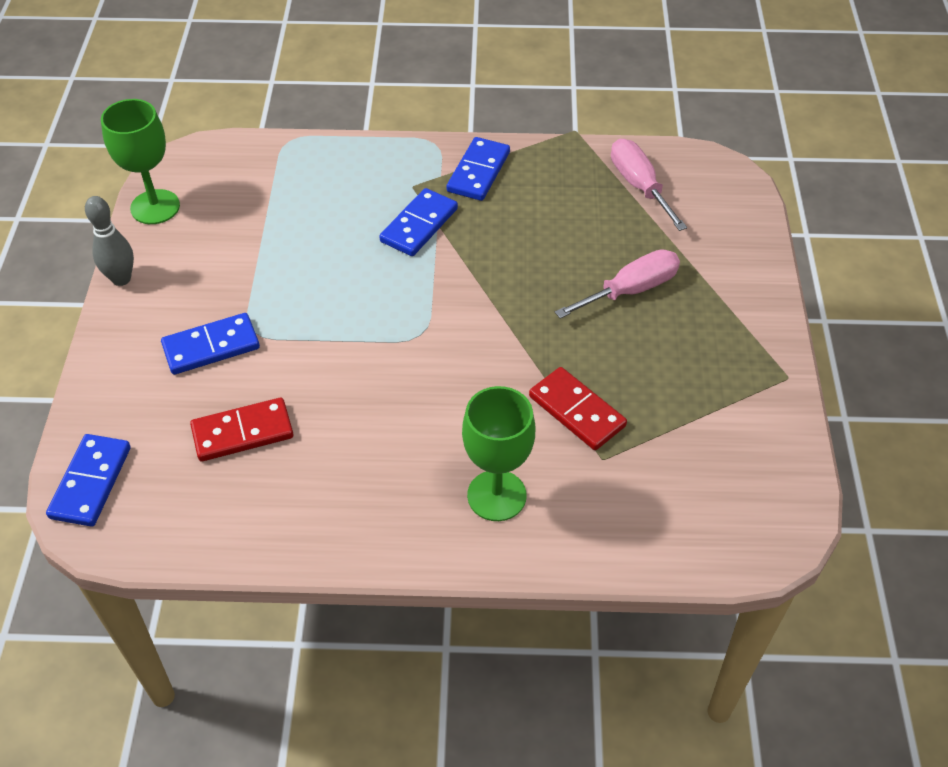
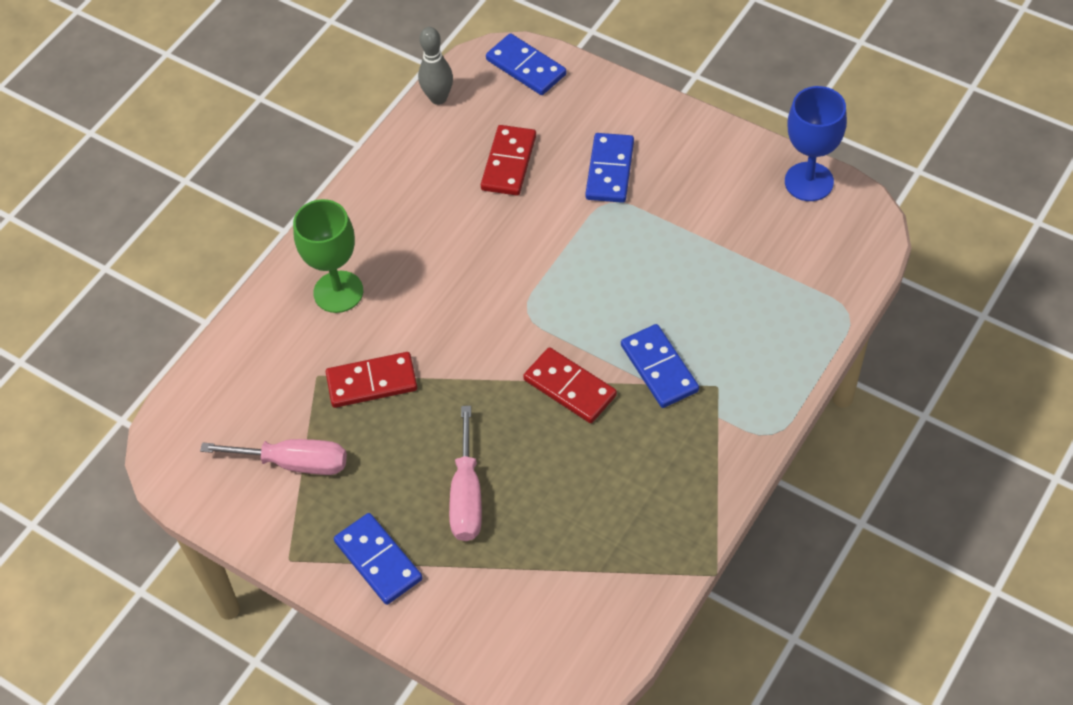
camera: 125 degrees right, 5 degrees up
grey bowling pin [85,196,134,286] -> grey bowling pin moved to [418,27,453,105]
green goblet [101,99,180,224] -> blue goblet [785,86,847,201]
blue domino [447,137,510,201] -> blue domino moved to [334,513,423,605]
pink screwdriver [611,139,687,231] -> pink screwdriver moved to [200,439,347,475]
none -> red domino [523,347,617,423]

